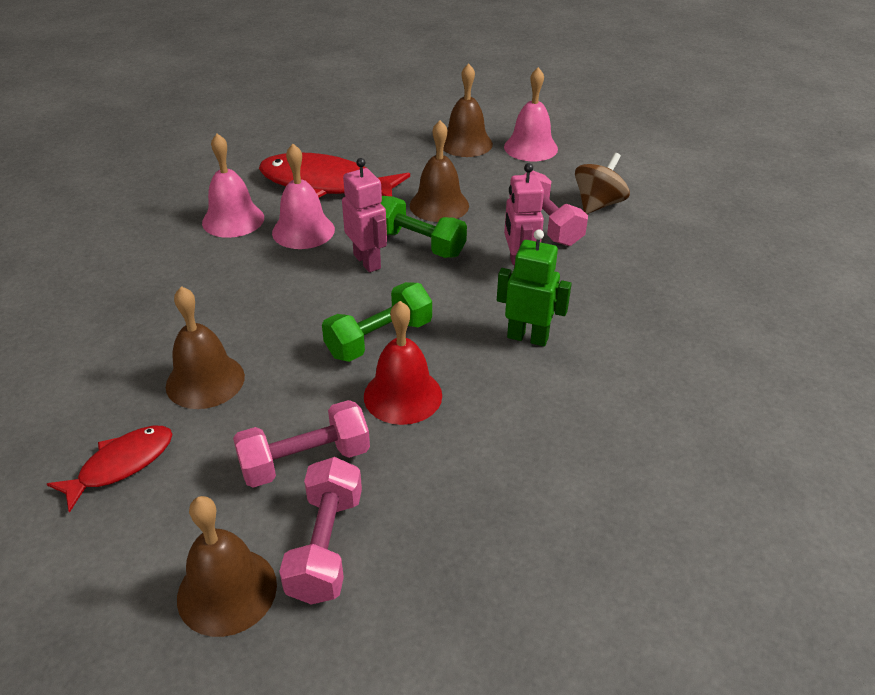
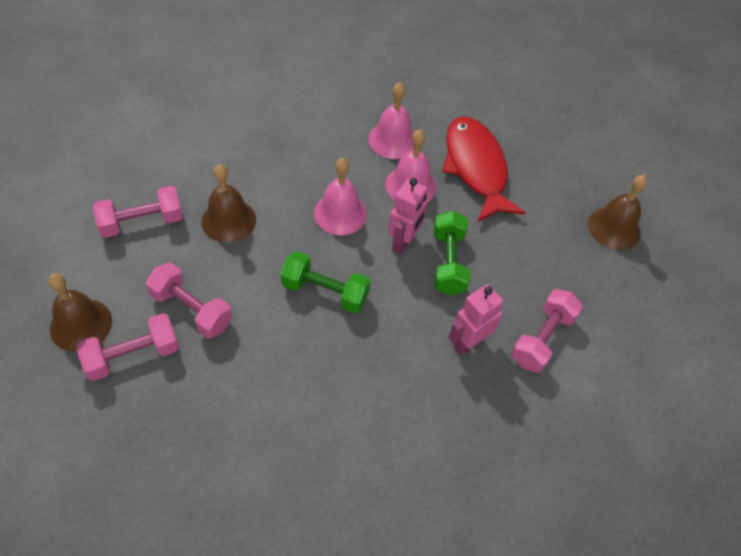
camera: 55 degrees right, 15 degrees up
red fish [47,426,173,513] -> pink dumbbell [93,186,183,238]
red bell [364,301,442,425] -> none
brown bell [410,120,469,222] -> none
green robot [497,229,571,346] -> none
pink bell [504,67,558,161] -> pink bell moved to [314,158,367,235]
brown spinning top [575,153,630,214] -> none

